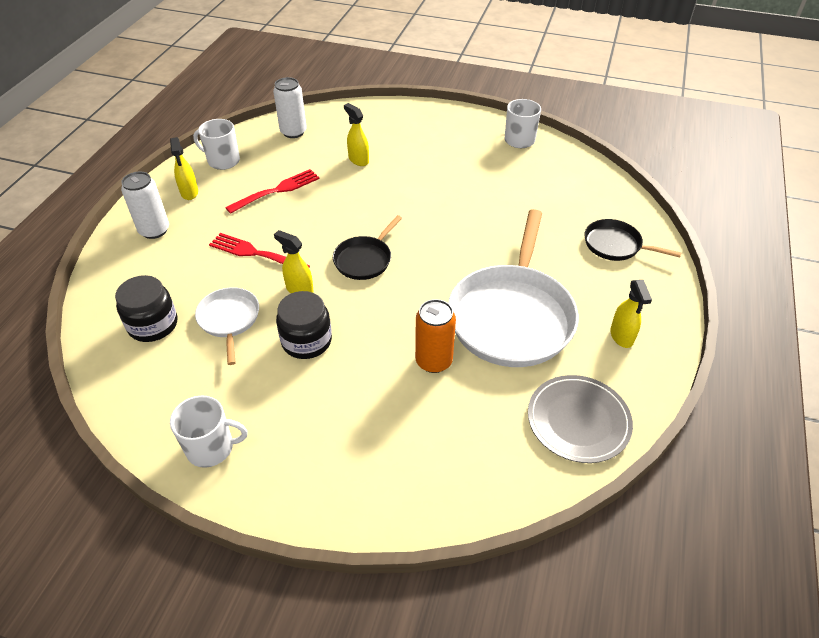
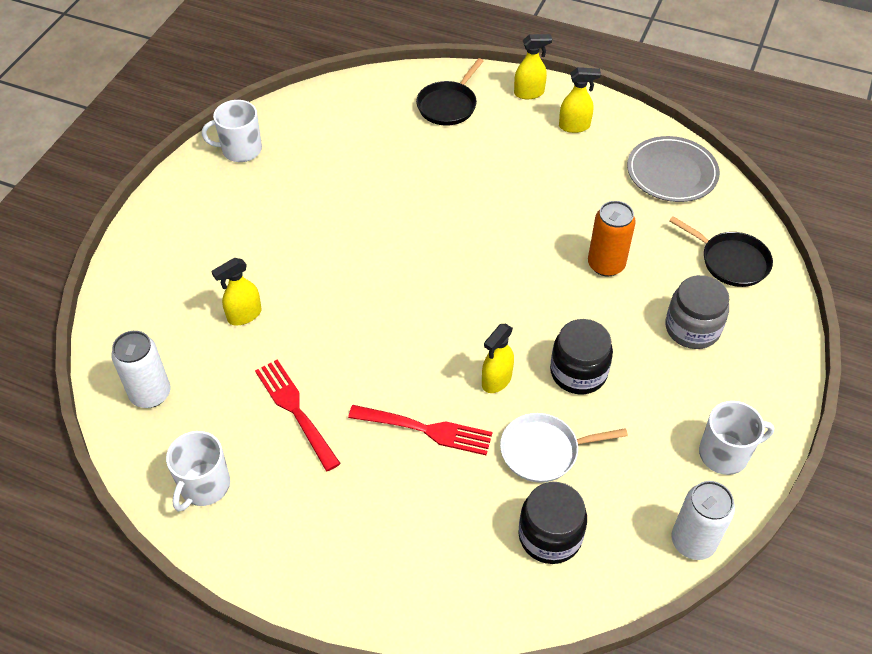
camera: 85 degrees left, 5 degrees up
white can [121,172,169,239] -> white can moved to [671,481,735,560]
yellow spray bottle [170,137,198,200] -> yellow spray bottle moved to [514,34,552,99]
white mug [170,395,247,468] -> white mug turned 75 degrees clockwise [699,401,774,475]
red fork [209,233,310,267] -> red fork turned 105 degrees counterclockwise [348,405,492,455]
black pan [333,215,402,280] -> black pan moved to [669,216,773,287]
white pan [448,209,579,367] -> none
none -> grey jar [665,275,729,349]

